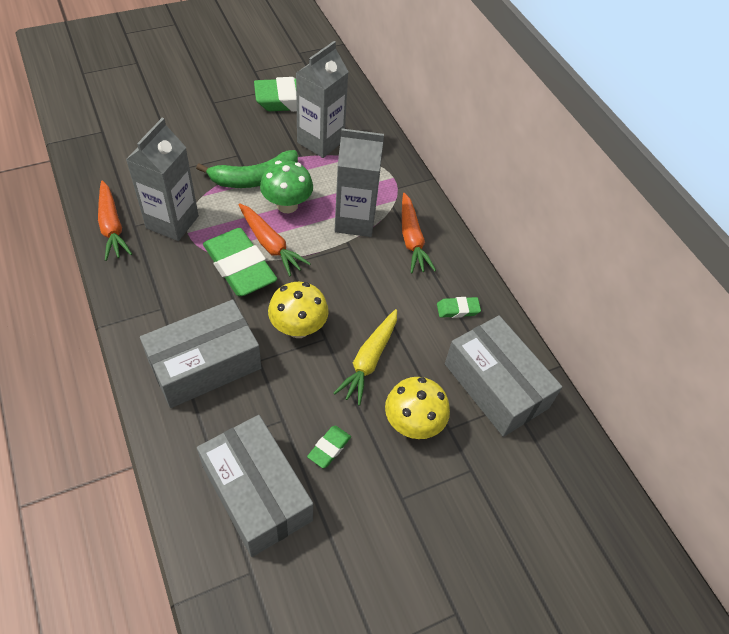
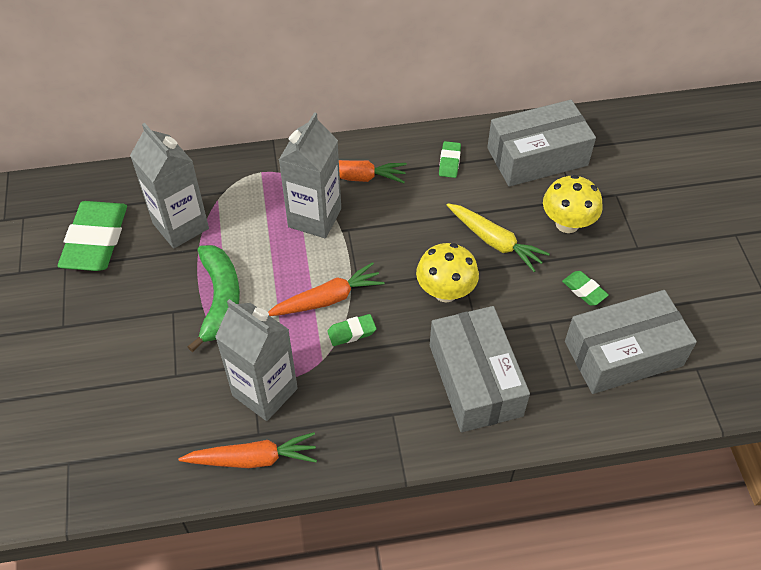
camera: 70 degrees left, 0 degrees up
green eraser [203,228,277,296] -> green eraser [327,314,376,346], size x0.45
green mushroom [260,161,313,213] -> none

